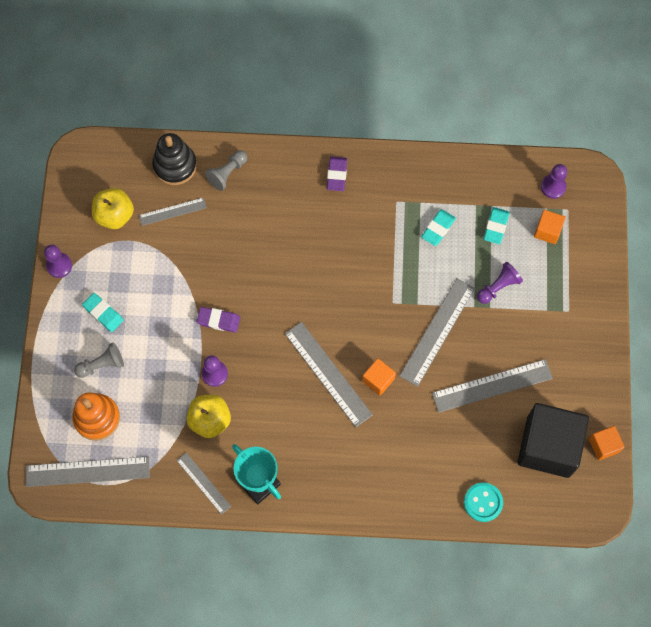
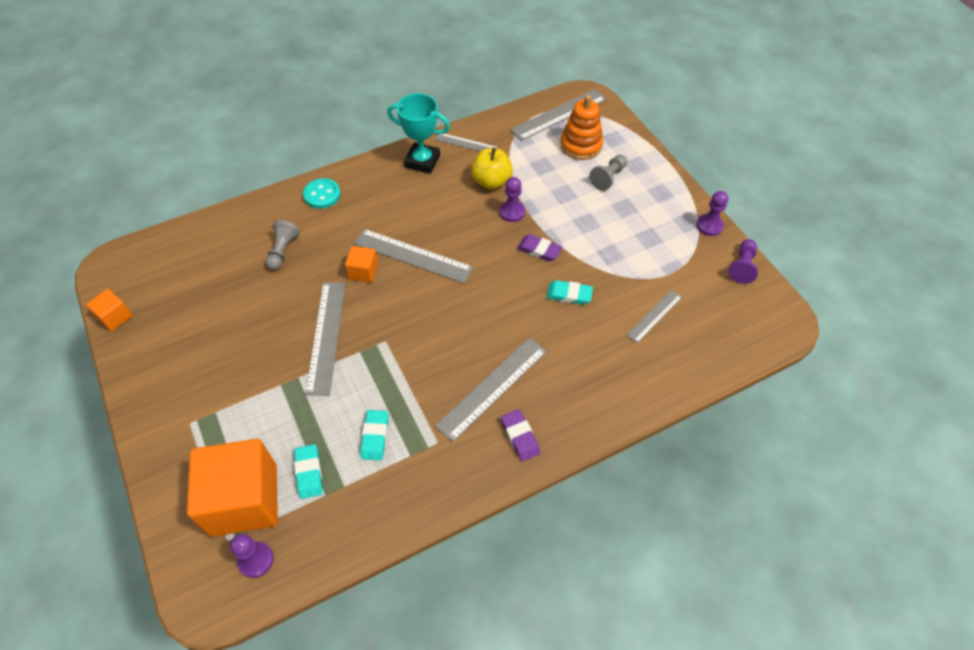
camera: 150 degrees right, 15 degrees down
turquoise eraser [82,293,124,332] -> turquoise eraser moved to [546,280,593,305]
yellow apple [92,188,134,229] -> none
black stacking toy [152,133,197,185] -> none
purple eraser [197,307,240,333] -> purple eraser turned 45 degrees clockwise [517,234,562,261]
grey pawn [205,150,247,191] -> grey pawn moved to [266,220,300,270]
grey ruler [432,359,553,413] -> grey ruler moved to [435,338,547,442]
turquoise button [464,482,503,522] -> turquoise button moved to [303,178,341,209]
purple pawn [477,262,523,304] -> purple pawn moved to [728,239,758,284]
black cube [518,403,589,478] -> none
orange cube [534,210,566,244] -> orange cube [187,439,278,537], size x2.22

